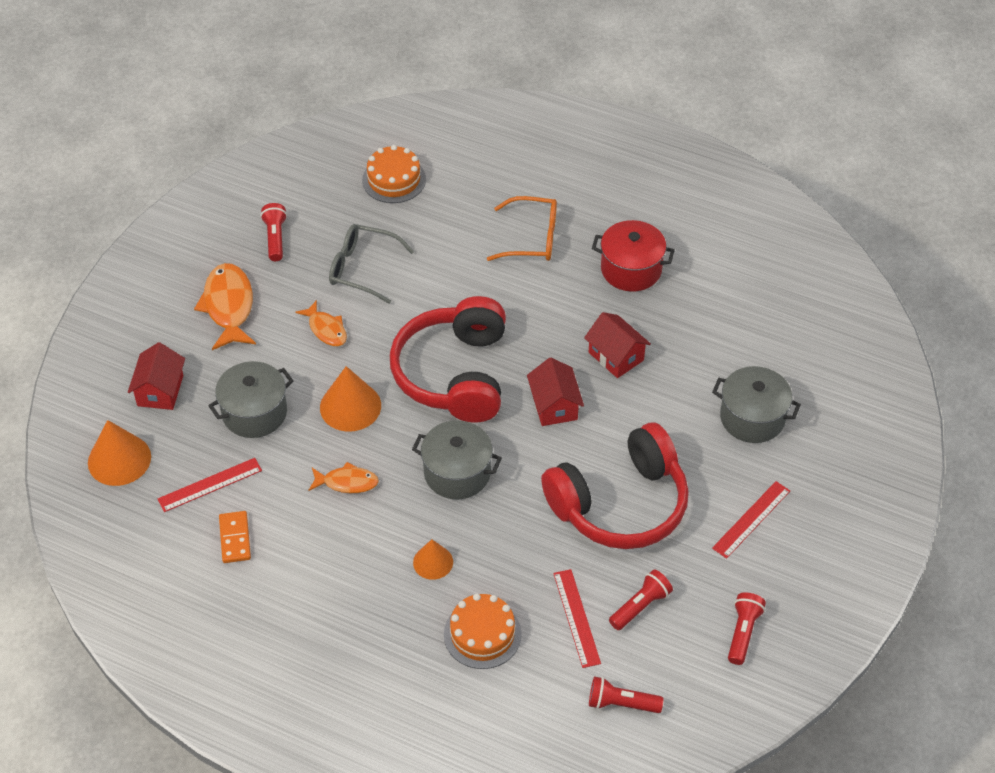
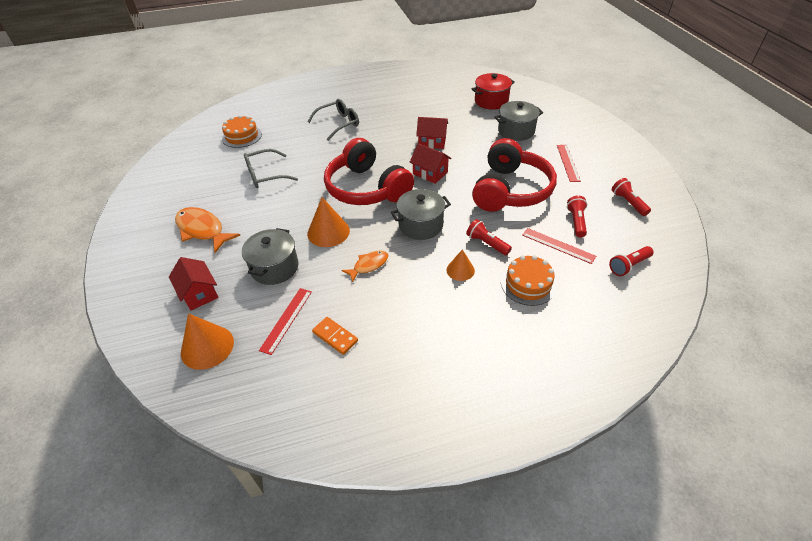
camera: 40 degrees left, 5 degrees down
red flashlight [260,203,287,261] -> red flashlight moved to [466,219,512,255]
orange fish [296,300,347,346] -> none
orange glasses [487,196,557,261] -> grey glasses [308,99,359,141]
red pot [592,220,675,292] -> red pot moved to [472,73,515,110]

